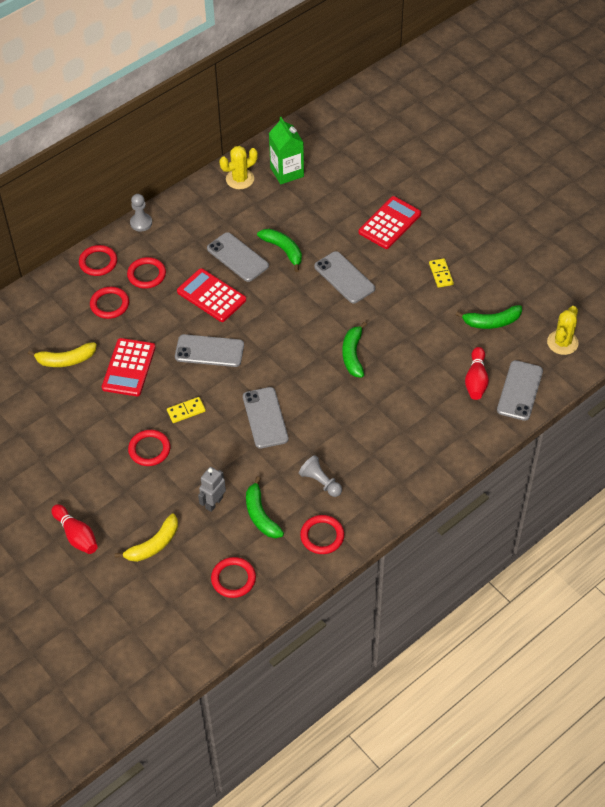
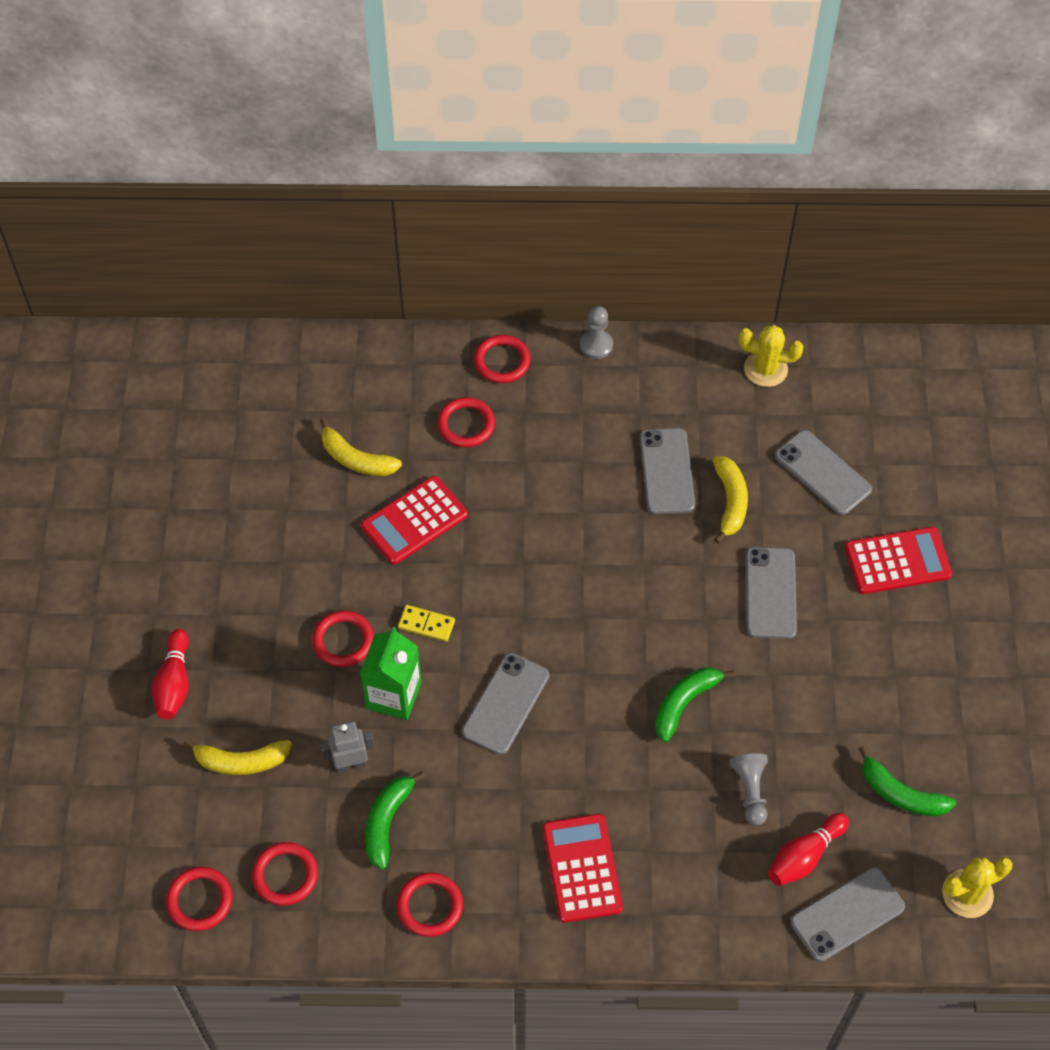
camera: 40 degrees right, 5 degrees up
red ring [127,257,166,289] -> red ring moved to [166,867,233,931]
grey phone [175,334,244,367] -> grey phone moved to [775,430,872,515]
red calculator [177,268,246,322] -> red calculator moved to [543,814,623,923]
green banana [257,229,302,272] -> yellow banana [713,456,748,544]
green carton [269,117,304,184] -> green carton moved to [360,627,421,720]
grey pawn [299,455,342,497] -> grey pawn moved to [730,753,768,826]
yellow domino [429,258,454,288] -> none

